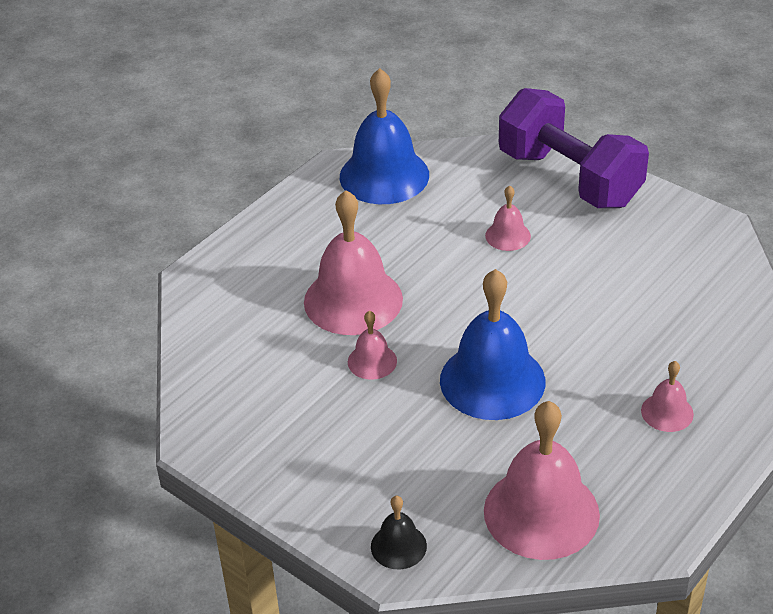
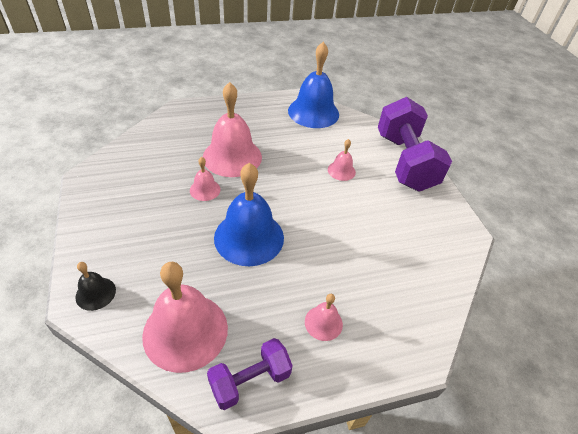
camera: 30 degrees right, 5 degrees up
none -> purple dumbbell [207,338,293,410]

